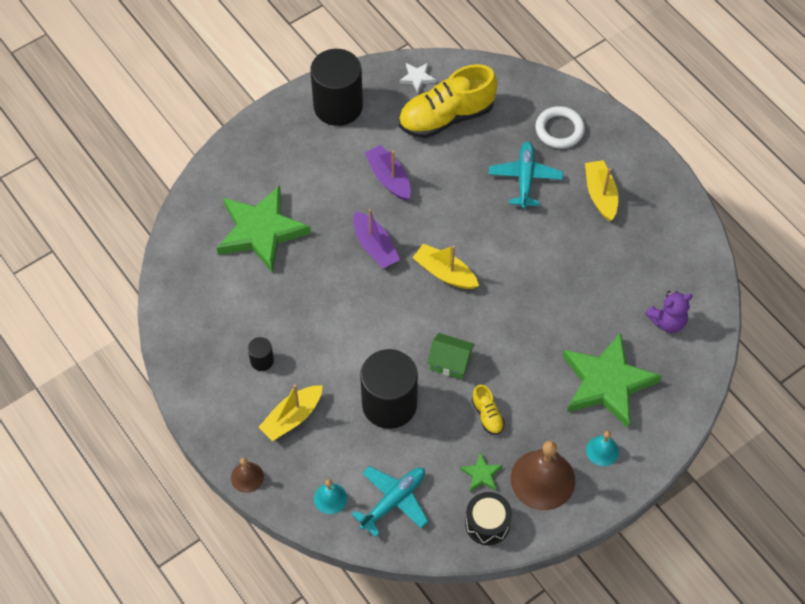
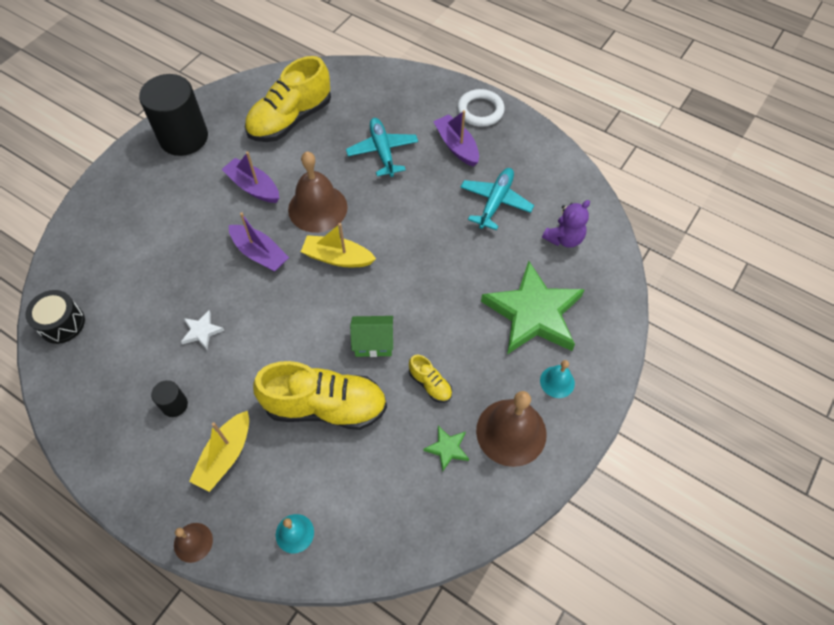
camera: 20 degrees left, 0 degrees up
green star [217,185,311,273] -> none
turquoise plane [352,466,428,537] -> turquoise plane moved to [460,168,534,230]
black cylinder [360,349,418,429] -> yellow shoe [253,361,387,430]
white star [399,63,436,93] -> white star moved to [181,310,224,350]
black drum [465,492,512,545] -> black drum moved to [25,290,85,344]
white ring [535,106,585,149] -> white ring moved to [457,89,505,127]
yellow boat [585,160,618,221] -> purple boat [433,110,479,167]
none -> brown bell [288,151,348,233]

